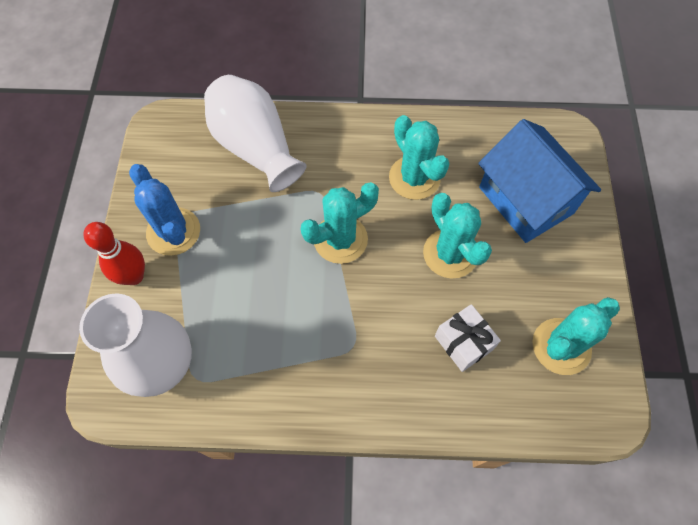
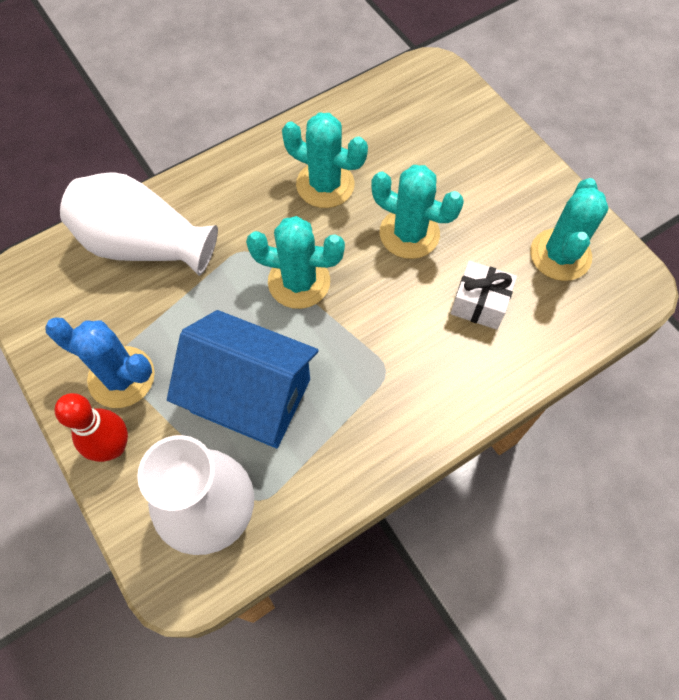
camera: 35 degrees left, 0 degrees up
turquoise cactus [301,182,379,264] -> turquoise cactus turned 75 degrees clockwise [246,216,345,309]
blue house [478,119,601,243] -> blue house moved to [167,310,318,448]

